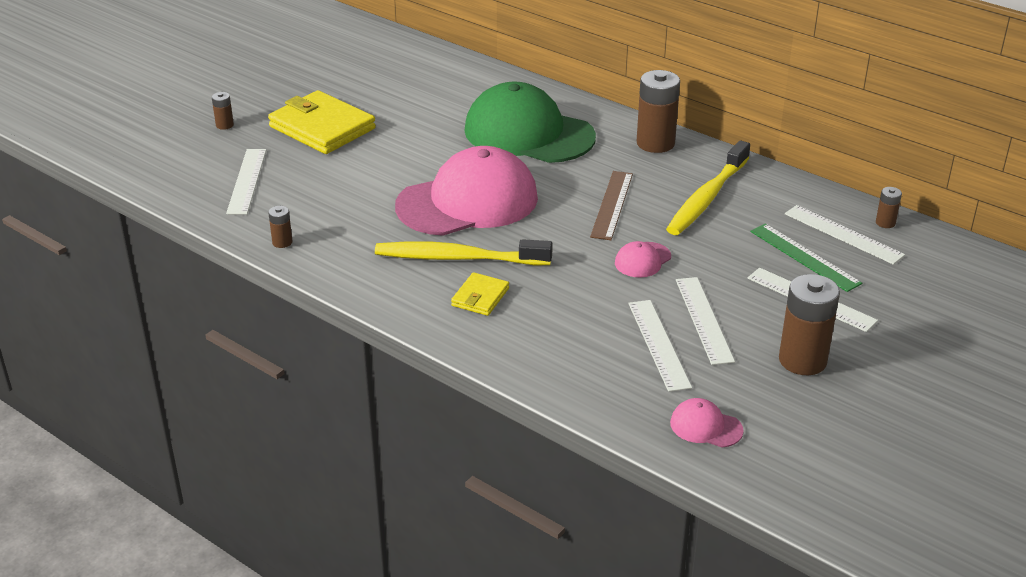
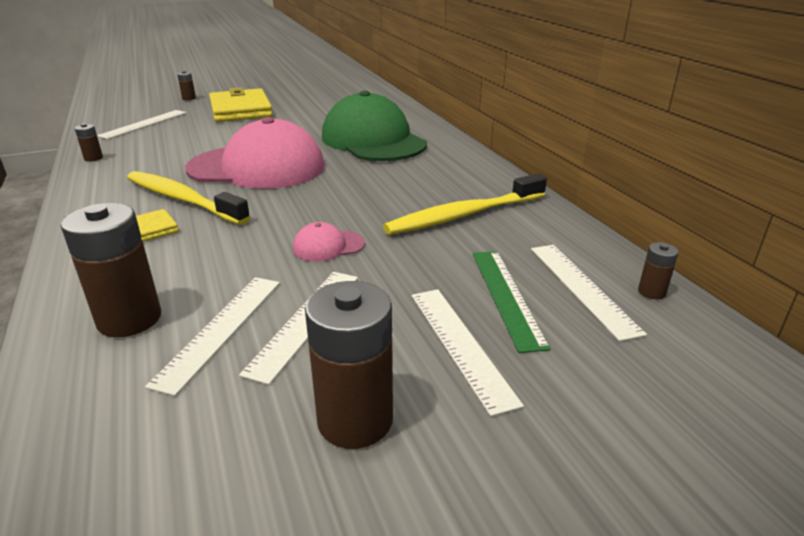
camera: 30 degrees right, 5 degrees down
brown ruler [590,171,633,240] -> none
brown battery [637,70,680,153] -> brown battery moved to [61,203,161,337]
pink cap [670,398,744,447] -> none

